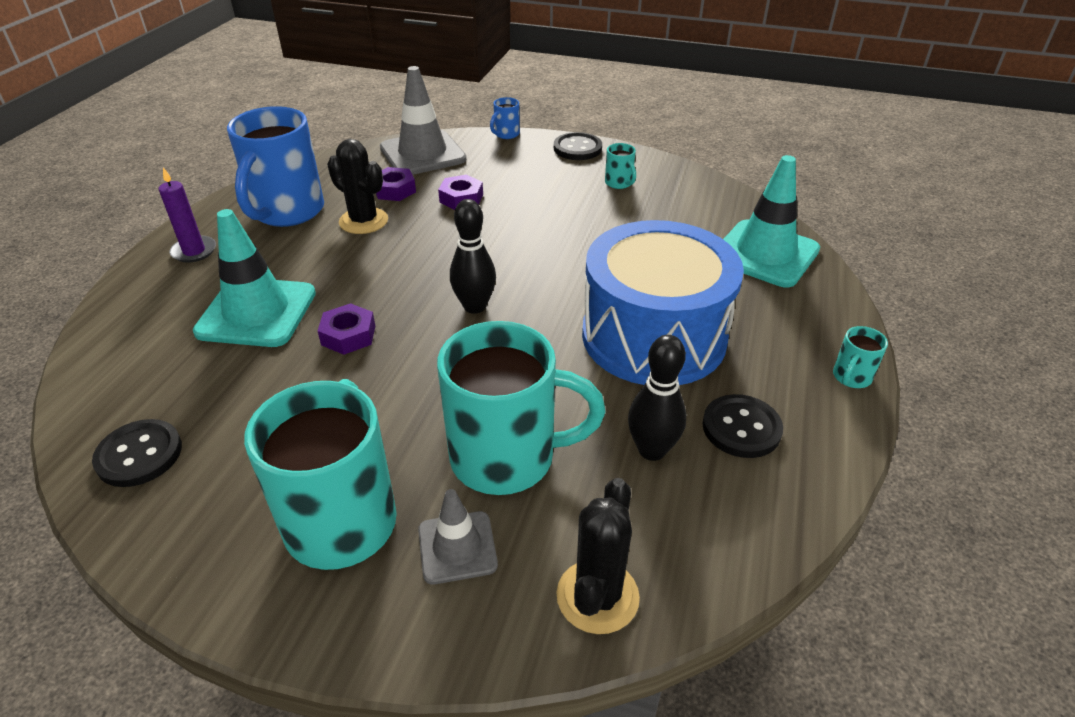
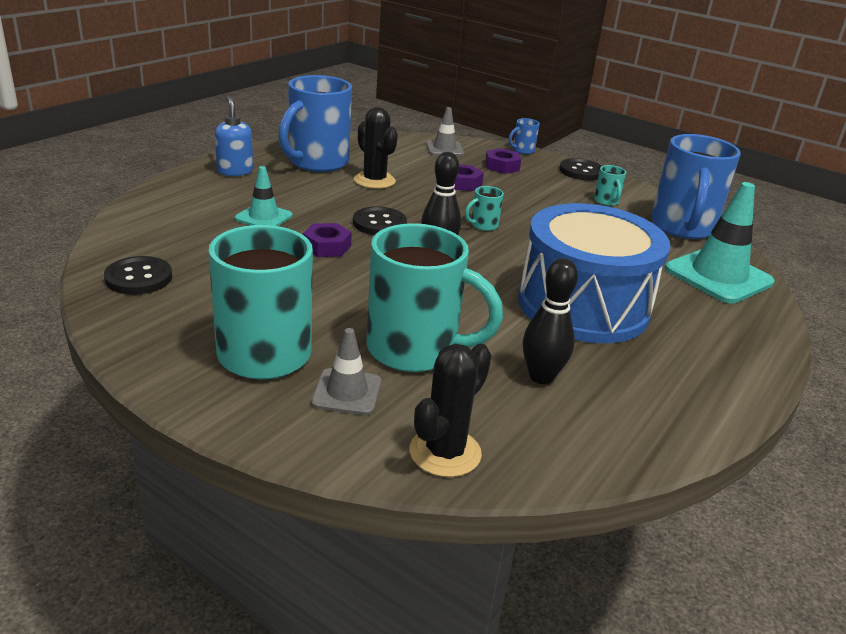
camera: 15 degrees right, 10 degrees down
purple candle [158,167,216,263] -> blue soap dispenser [215,95,253,176]
turquoise traffic cone [193,209,316,347] -> turquoise traffic cone [235,166,292,226], size x0.56
purple nut [376,167,416,201] -> purple nut moved to [485,148,521,174]
grey traffic cone [380,66,466,175] -> grey traffic cone [426,107,464,156], size x0.56
black button [702,394,783,458] -> black button moved to [353,206,407,235]
turquoise mug [833,326,888,388] -> turquoise mug moved to [465,186,504,231]
none -> blue mug [651,134,741,239]

